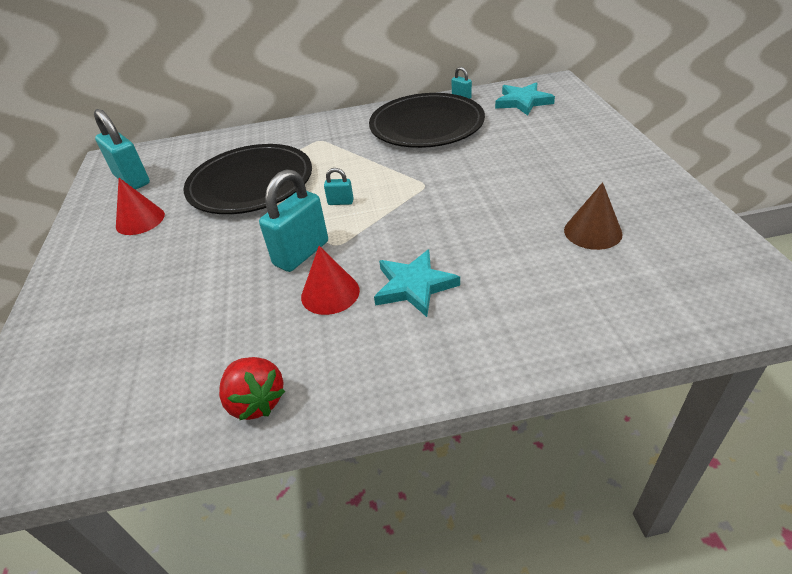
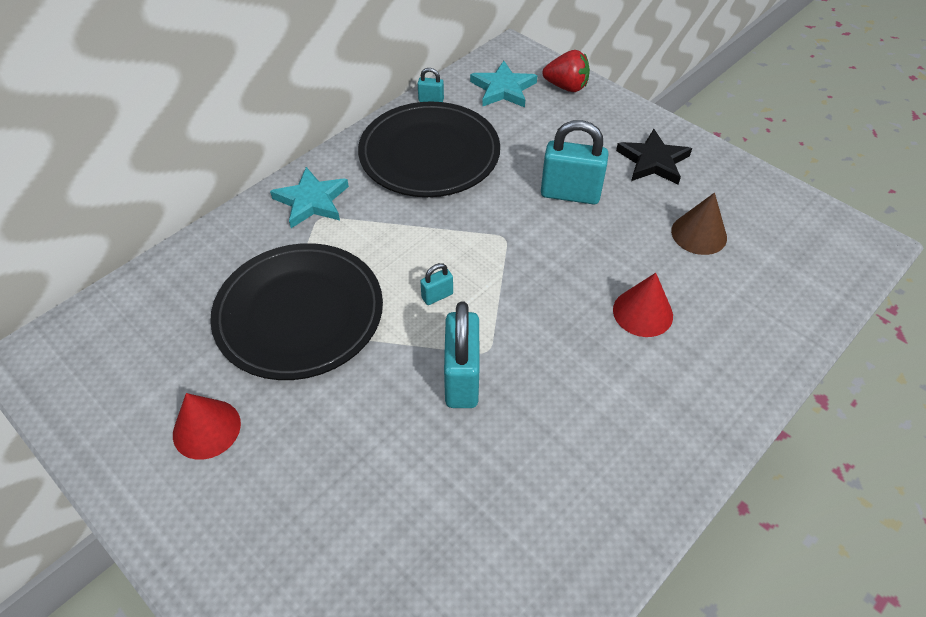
camera: 40 degrees left, 10 degrees up
turquoise padlock [94,109,150,190] -> turquoise padlock moved to [541,120,609,204]
red strawberry [219,357,285,421] -> red strawberry moved to [542,50,590,92]
red cone [301,246,360,315] -> red cone moved to [613,273,673,337]
turquoise star [374,249,460,317] -> turquoise star moved to [270,167,349,228]
none -> black star [616,129,692,185]

